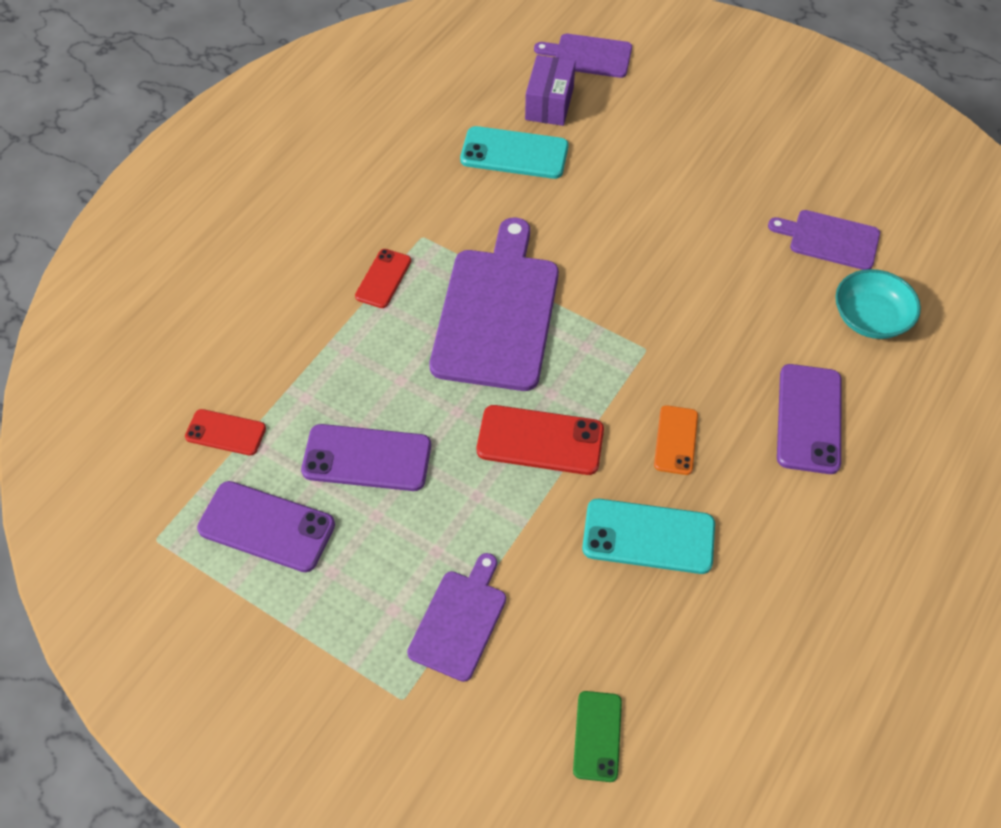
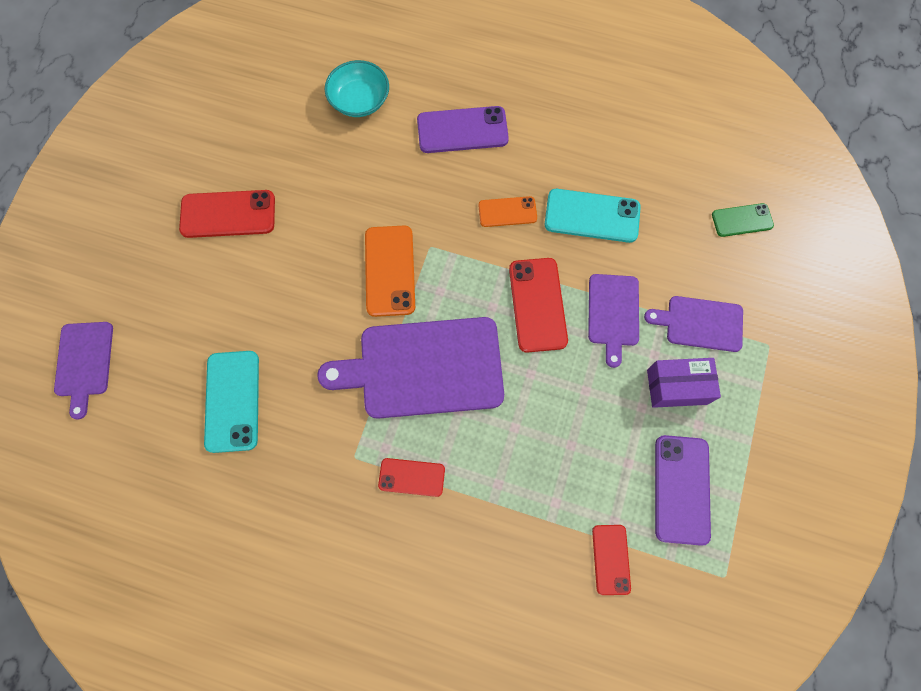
camera: 105 degrees left, 15 degrees up
purple phone [301,424,431,491] -> none
purple box [525,55,576,126] -> purple box moved to [647,358,721,408]
turquoise phone [582,499,715,574] -> turquoise phone turned 75 degrees counterclockwise [545,189,641,243]
purple cutting board [768,210,880,270] -> purple cutting board moved to [588,274,639,368]
none -> red phone [179,190,275,238]
none -> orange phone [365,226,415,317]

